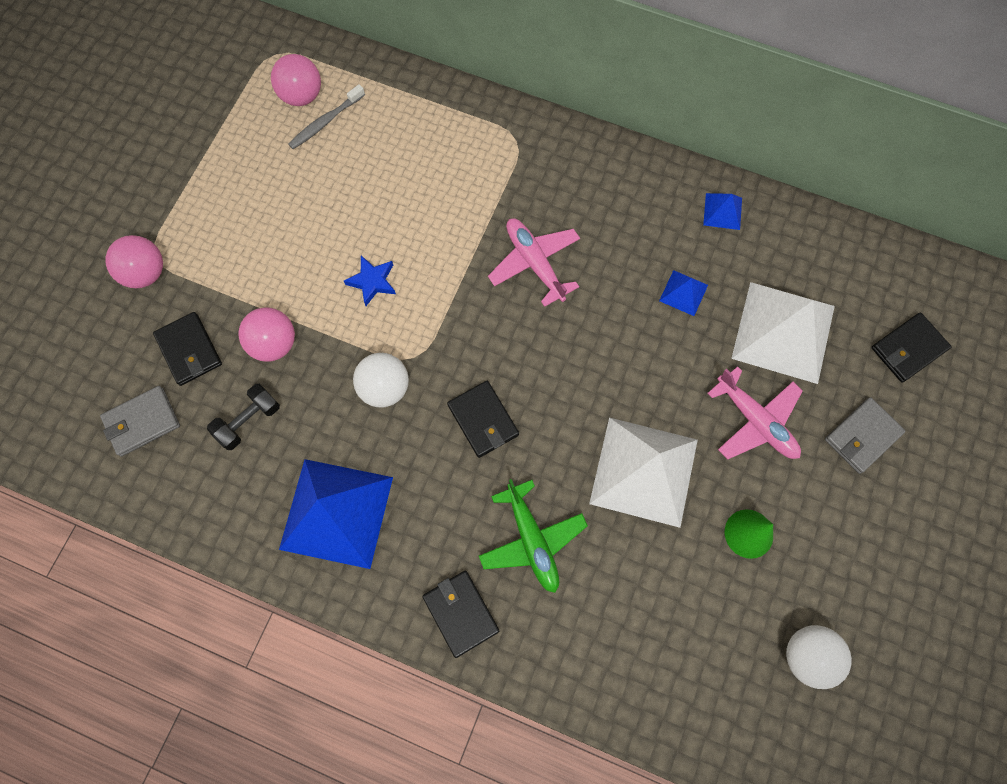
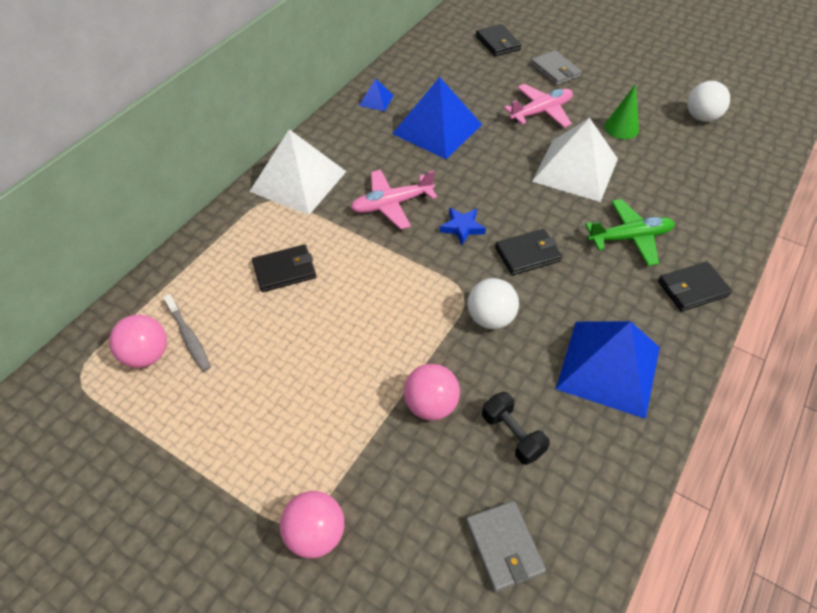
camera: 80 degrees left, 20 degrees down
black wallet [153,312,222,386] -> black wallet moved to [252,244,316,292]
blue star [344,256,396,306] -> blue star moved to [440,208,486,245]
blue pyramid [659,270,708,316] -> blue pyramid [392,77,482,159], size x2.27
white pyramid [731,282,835,384] -> white pyramid moved to [249,129,347,215]

